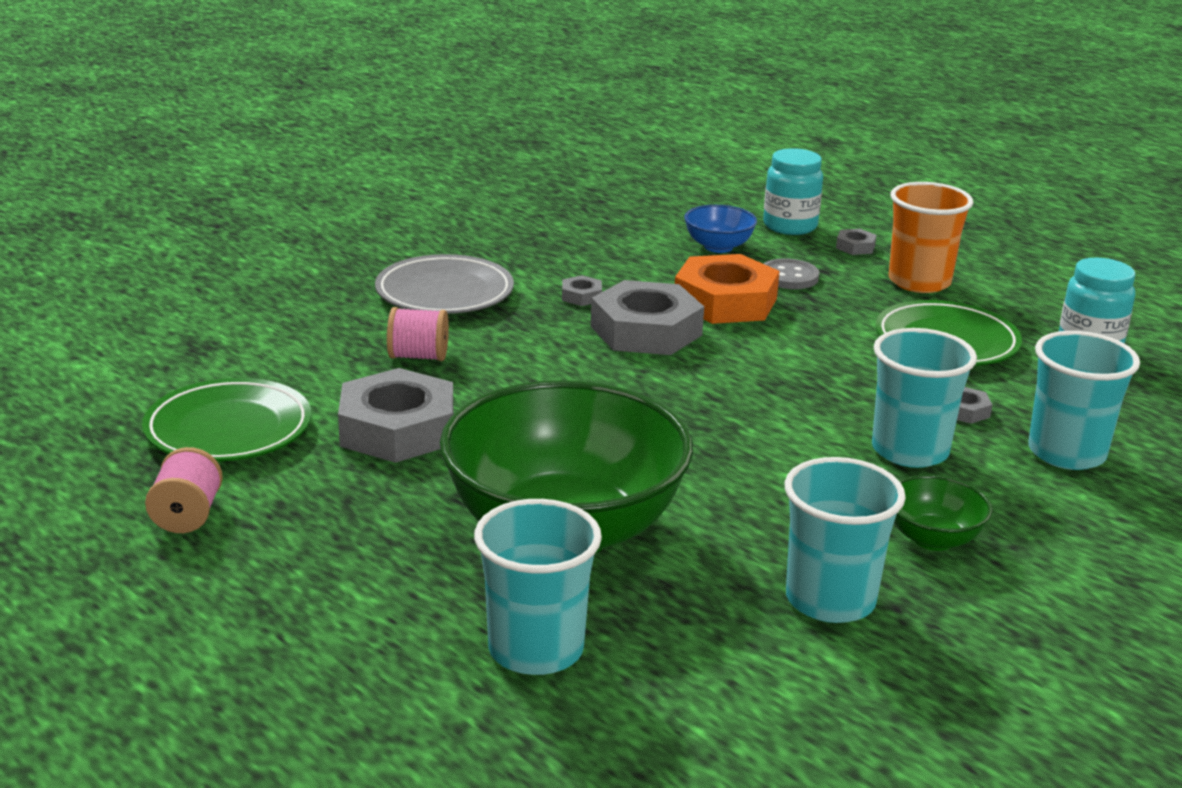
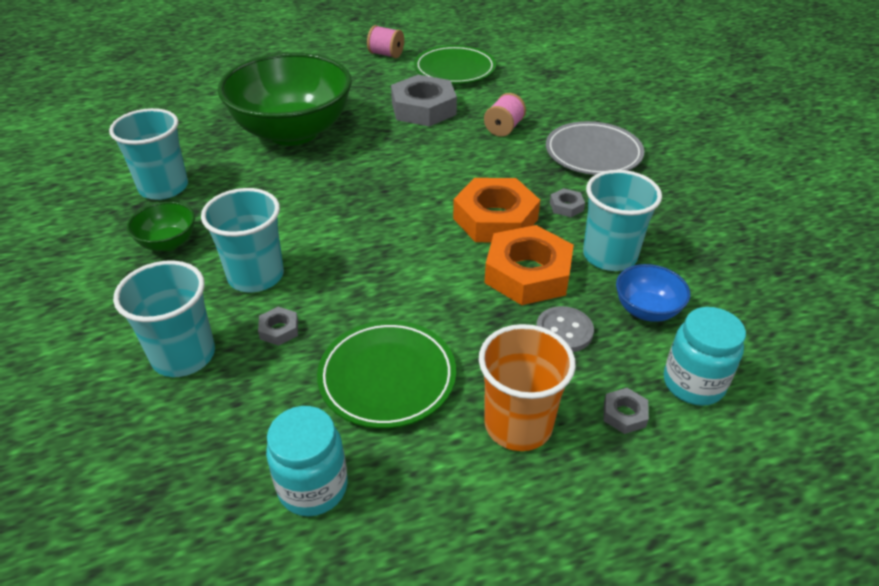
camera: 115 degrees right, 15 degrees up
turquoise cup [474,499,602,675] -> turquoise cup moved to [583,170,662,271]
grey nut [591,280,704,355] -> orange nut [453,178,540,242]

